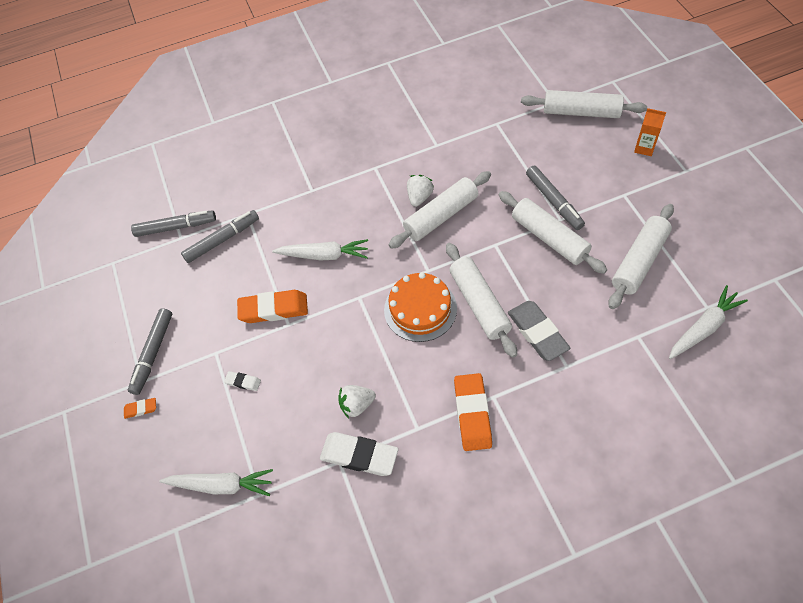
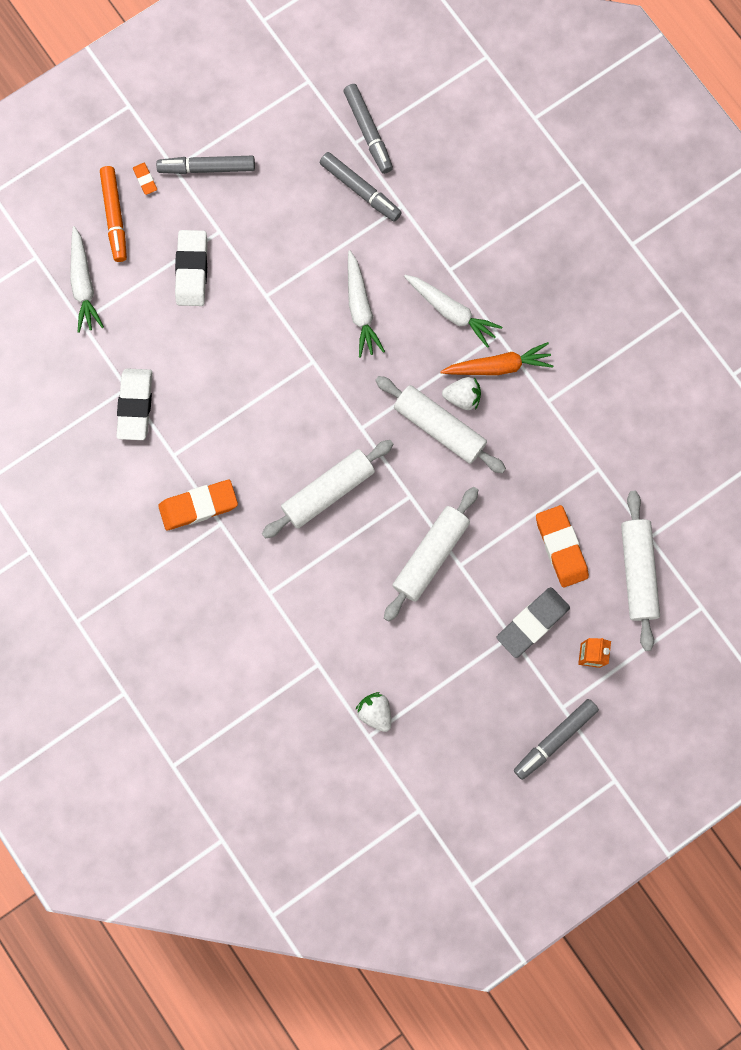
camera: 70 degrees right, 20 degrees up
white eraser [224,371,261,391] -> white eraser [175,230,208,306], size x2.09
orange eraser [237,290,308,323] -> orange eraser moved to [536,505,589,588]
white strawberry [338,385,376,418] -> white strawberry moved to [355,692,391,732]
orange cake [384,272,457,342] -> none
grey eraser [508,301,570,361] -> grey eraser moved to [497,587,570,658]
grey marker [526,166,585,230] -> grey marker moved to [514,699,599,780]
white rolling pin [609,204,674,309] -> none
white carrot [669,285,748,359] -> white carrot moved to [404,275,502,348]
none -> orange marker [100,166,127,262]
none -> orange carrot [440,342,553,375]

